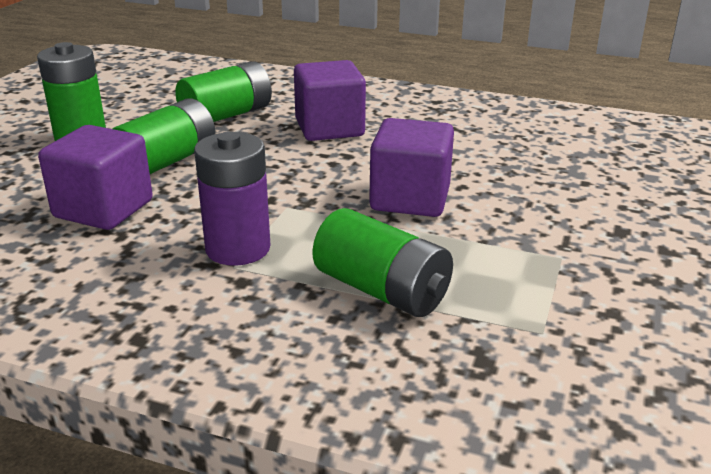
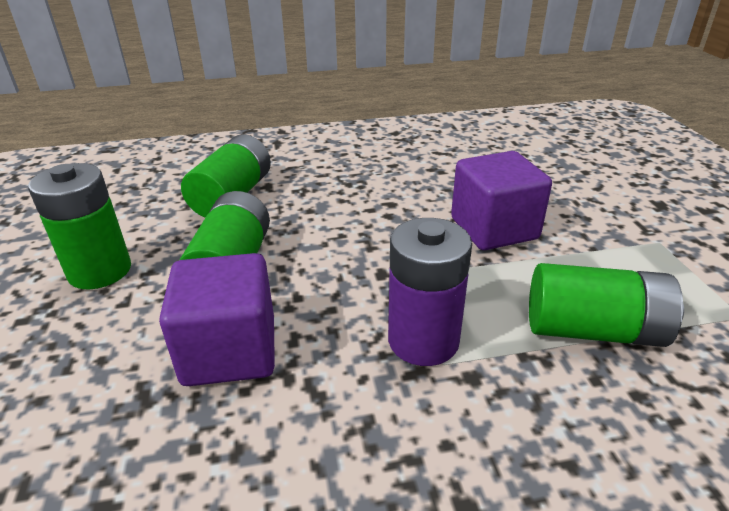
camera: 30 degrees left, 5 degrees up
purple cube [294,60,366,141] -> none

